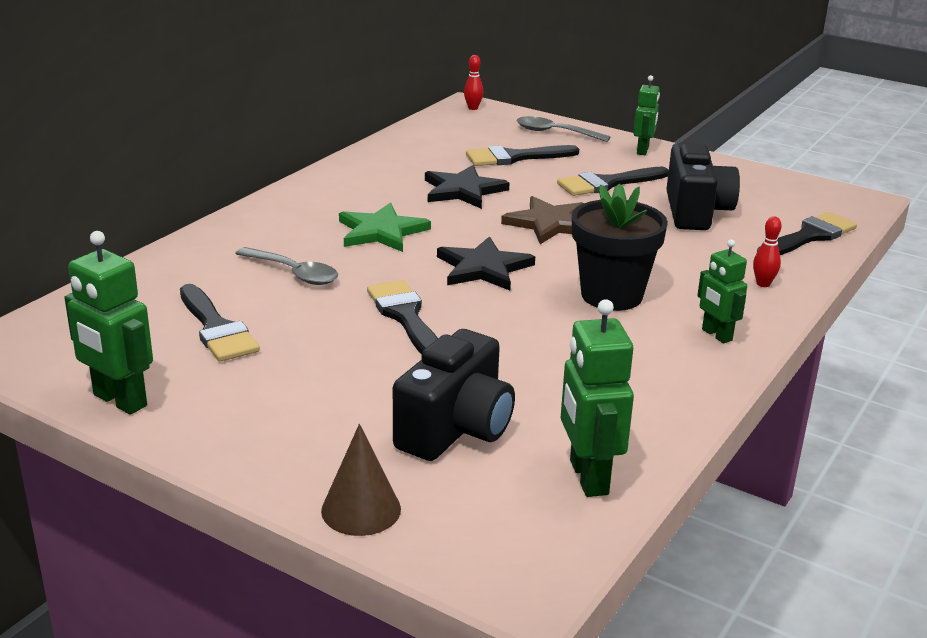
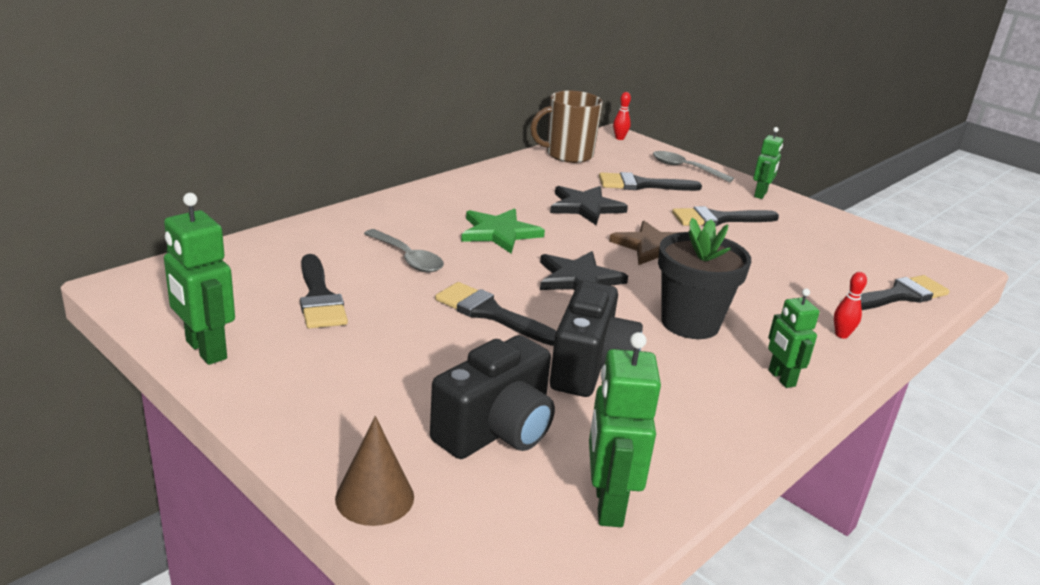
camera: 10 degrees right, 0 degrees up
black brush [367,280,438,355] -> black brush turned 45 degrees counterclockwise [435,282,556,346]
black camera [666,143,740,230] -> black camera moved to [550,281,643,397]
none -> brown mug [530,91,603,163]

